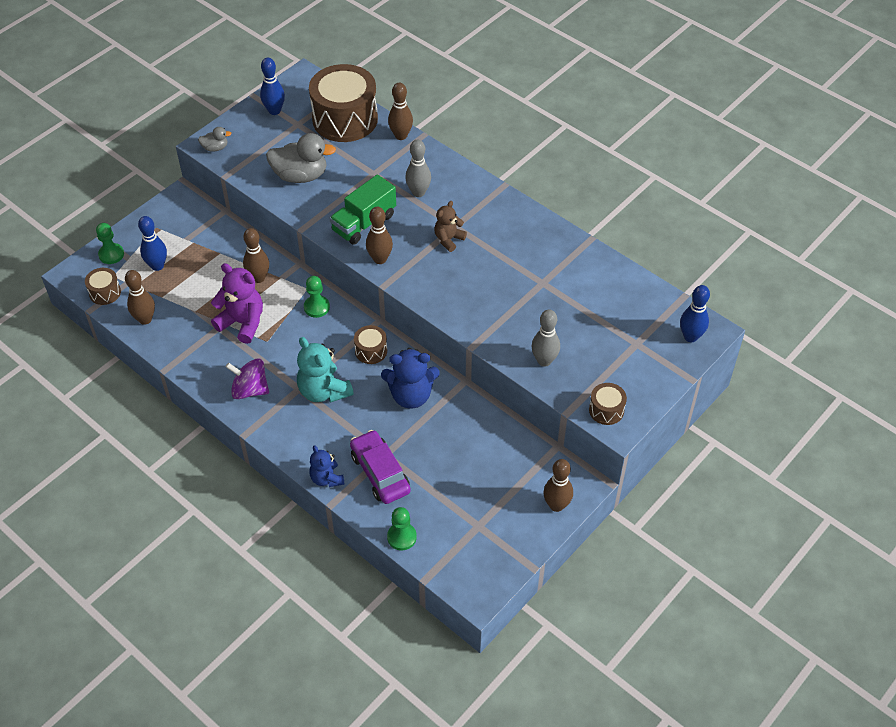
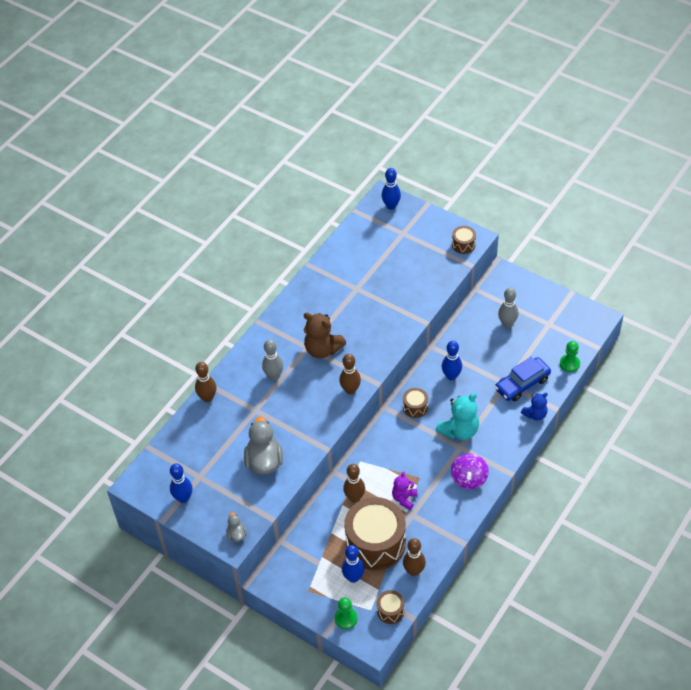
camera: 95 degrees left, 0 degrees up
purple teddy bear [211,263,263,344] -> purple teddy bear [392,471,417,510], size x0.61
green pawn [304,276,330,318] -> none
brown drum [309,64,378,142] -> brown drum moved to [344,497,406,570]
green truck [330,174,396,245] -> none
purple car [350,430,411,504] -> blue car [495,357,551,402]
blue teddy bear [381,348,440,409] -> blue bowling pin [442,341,462,380]
brown teddy bear [434,201,467,252] -> brown teddy bear [304,313,346,358], size x1.63
grey bowling pin [532,309,560,367] -> grey bowling pin moved to [498,288,519,328]
brown bowling pin [543,459,573,512] -> none

